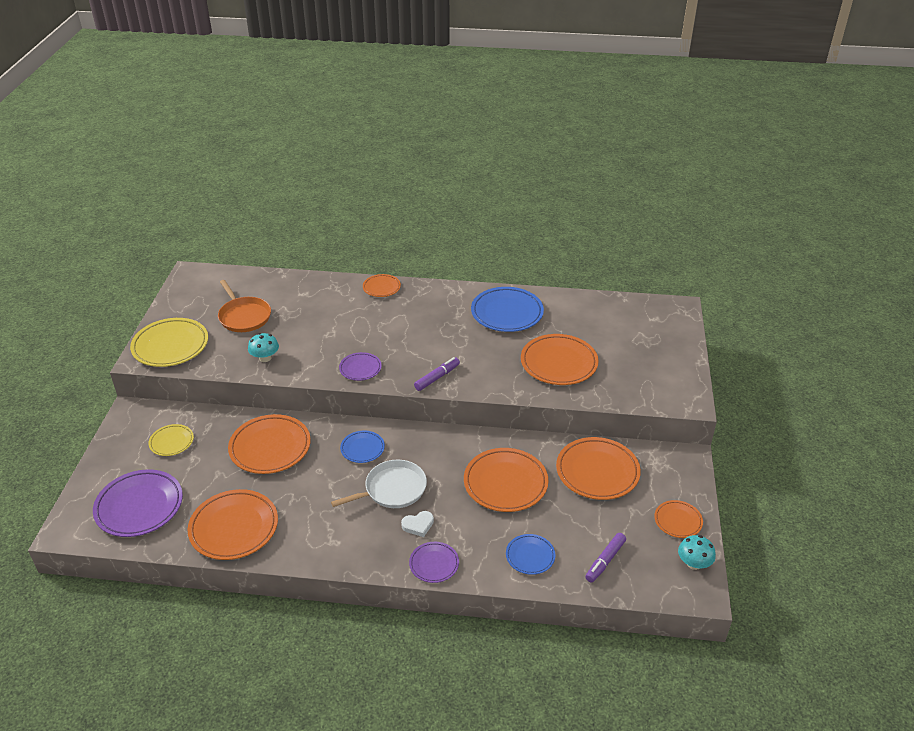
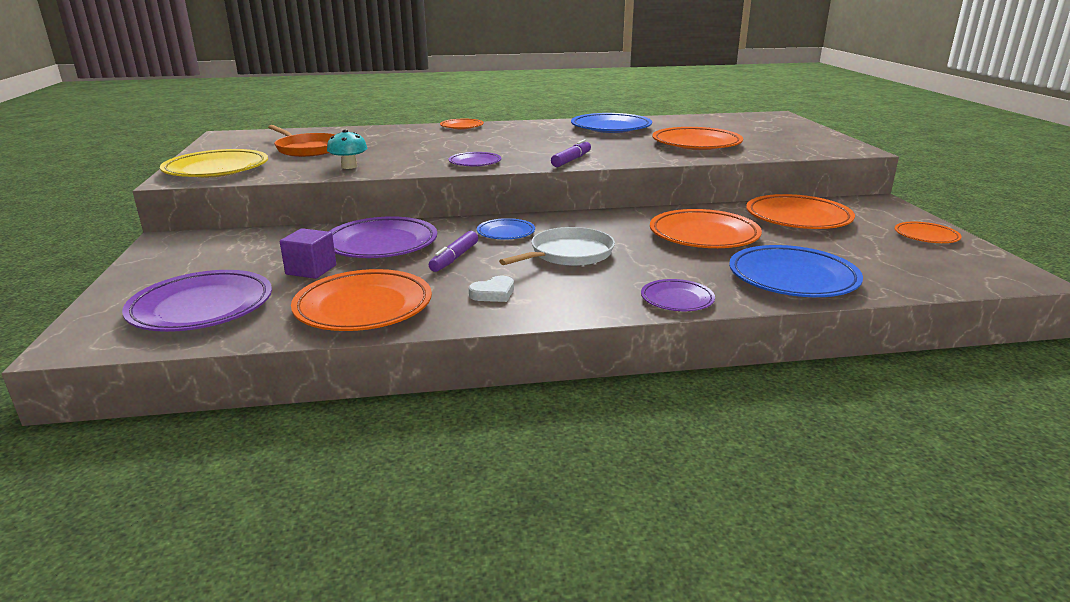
camera: 15 degrees left, 15 degrees down
yellow plate [149,424,194,456] -> none
orange plate [228,414,311,474] -> purple plate [329,216,437,258]
white heart [401,511,434,537] -> white heart moved to [469,276,514,302]
blue plate [506,534,555,575] -> blue plate [729,245,863,297], size x1.84
purple marker [585,533,626,582] -> purple marker moved to [429,231,478,272]
turquoise mushroom [678,535,716,570] -> none
none -> purple cube [280,228,336,279]

